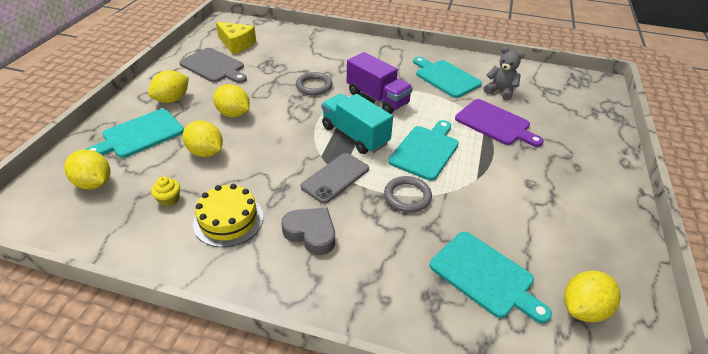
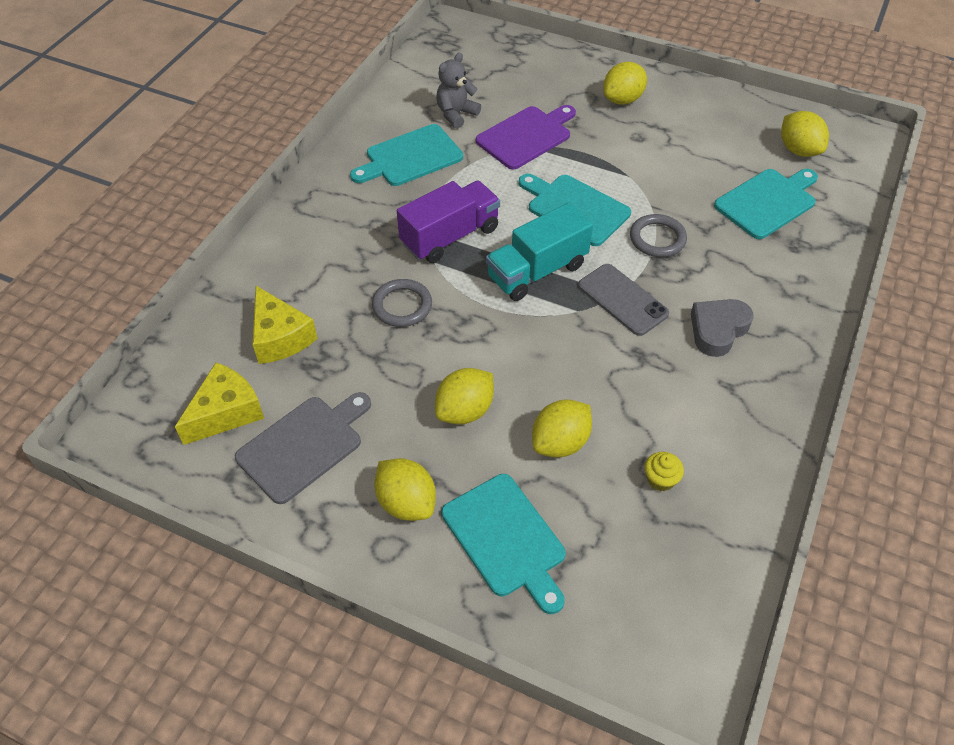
camera: 80 degrees left, 10 degrees up
yellow lemon [64,150,111,190] -> yellow lemon moved to [603,62,647,105]
yellow cake [193,184,263,247] -> none
none -> yellow cheese [253,286,317,364]

